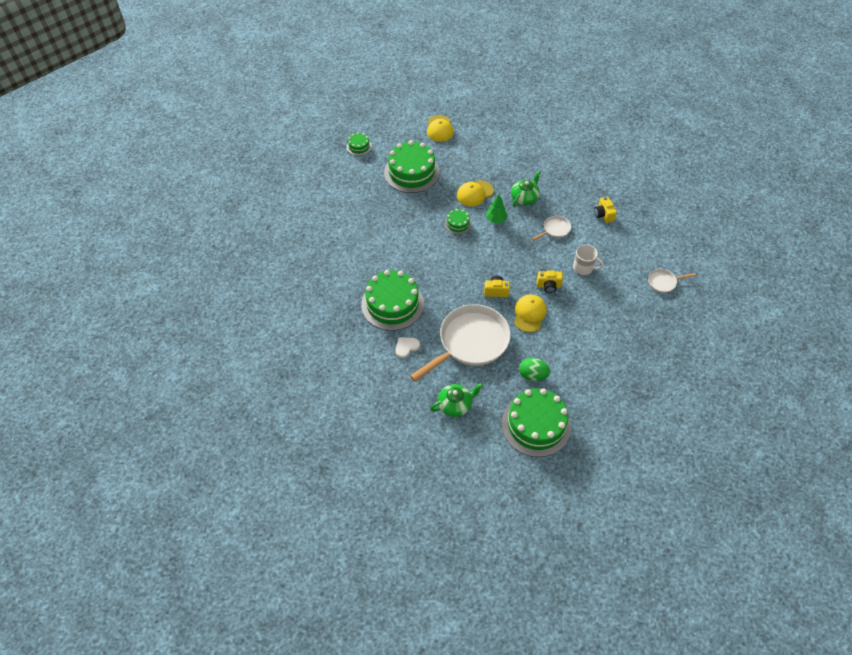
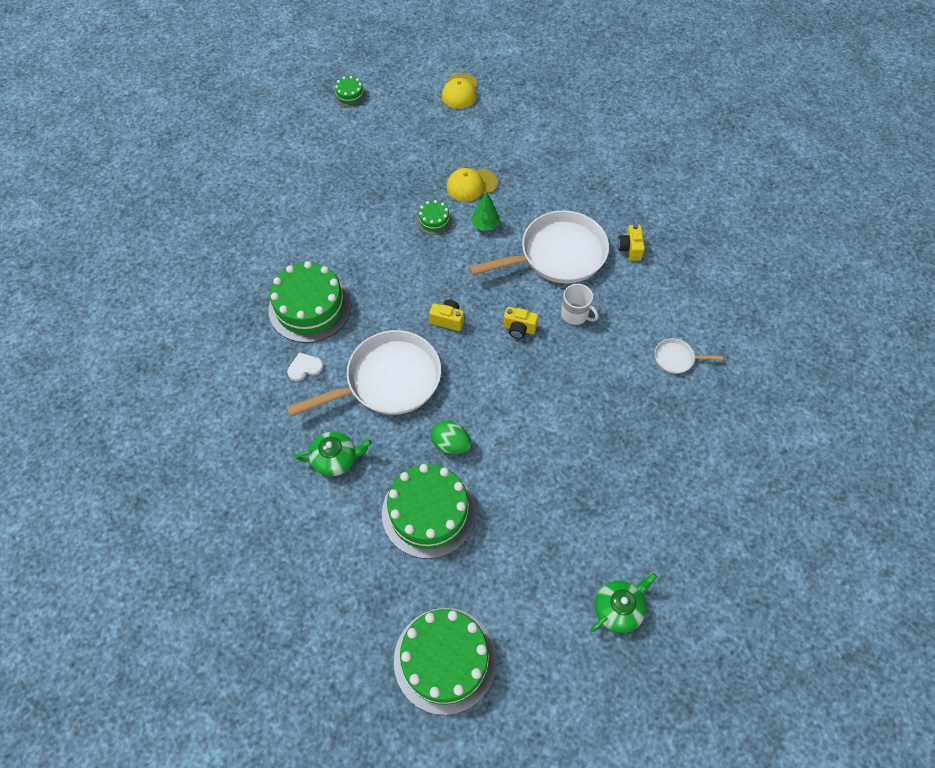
camera: 15 degrees right, 5 degrees up
green cake [384,140,440,193] -> green cake moved to [394,608,496,715]
green teapot [511,170,541,207] -> green teapot moved to [591,573,657,633]
yellow cap [514,294,546,333] -> none
white pan [532,216,571,240] -> white pan [469,210,609,284], size x2.32

